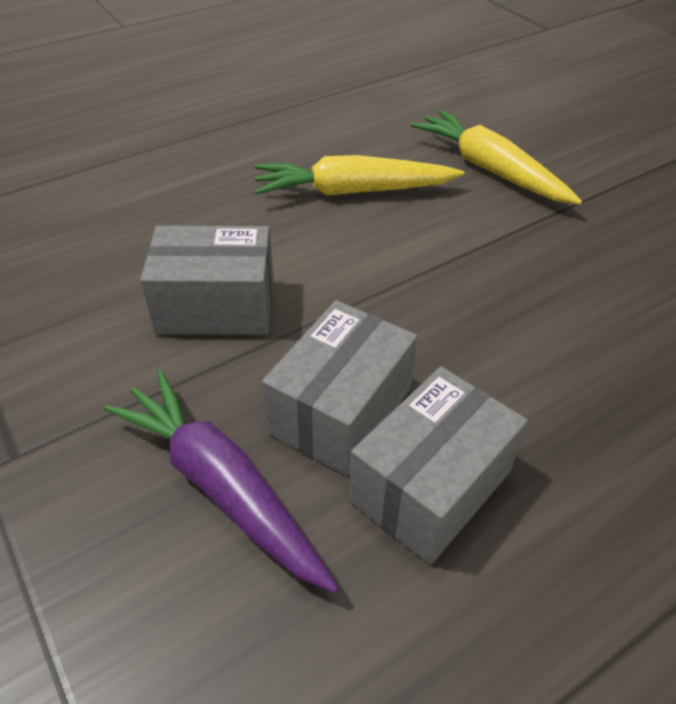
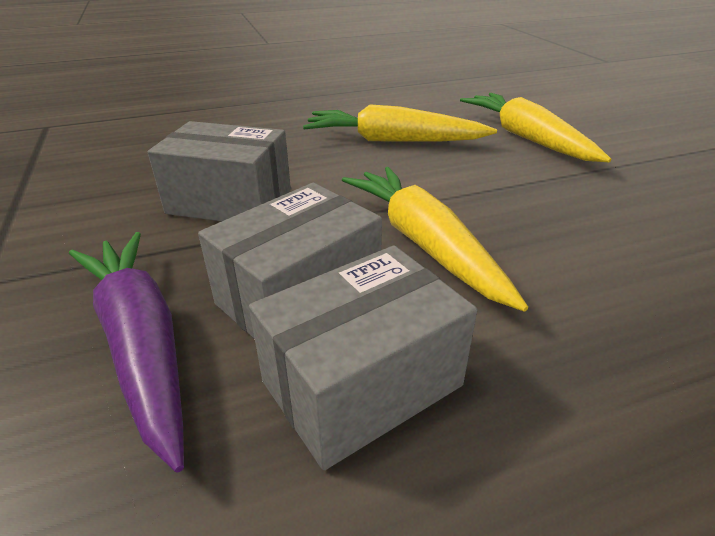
camera: 15 degrees right, 10 degrees down
none -> yellow carrot [342,167,528,312]

